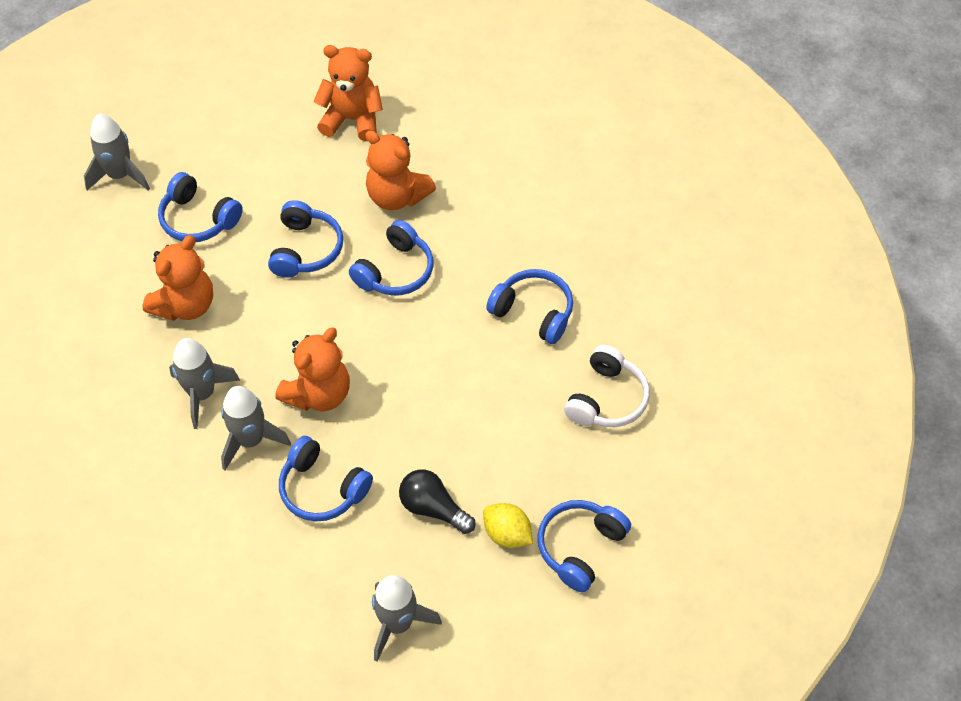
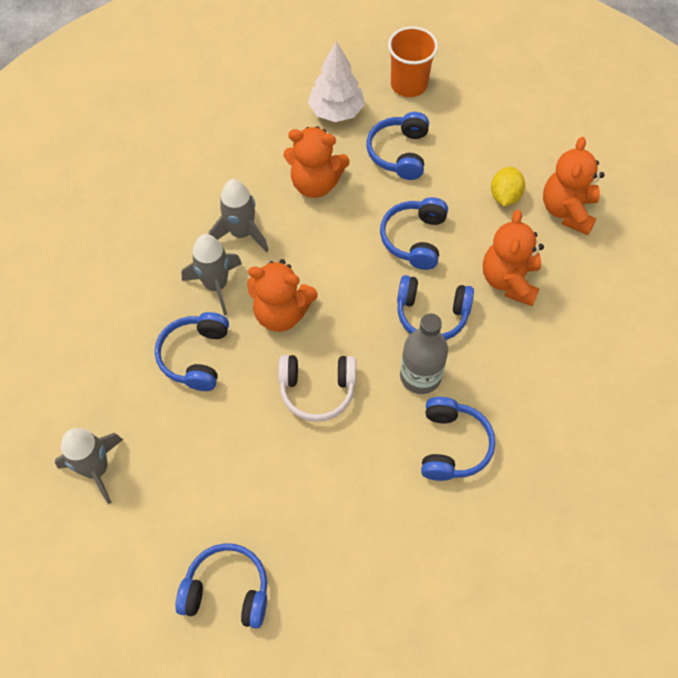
camera: 65 degrees right, 5 degrees up
grey rocket [84,114,150,190] -> orange cup [388,26,438,97]
blue headphones [268,200,343,278] -> blue headphones turned 120 degrees clockwise [380,197,448,270]
orange teddy bear [313,45,383,141] -> orange teddy bear turned 150 degrees counterclockwise [543,137,605,235]
black light bulb [399,469,476,534] -> none
yellow lemon [483,503,533,548] -> yellow lemon moved to [491,167,525,207]
white headphones [564,345,650,427] -> white headphones moved to [278,355,356,422]
none -> white tree [308,41,365,122]
none -> grey bottle [400,313,448,394]

